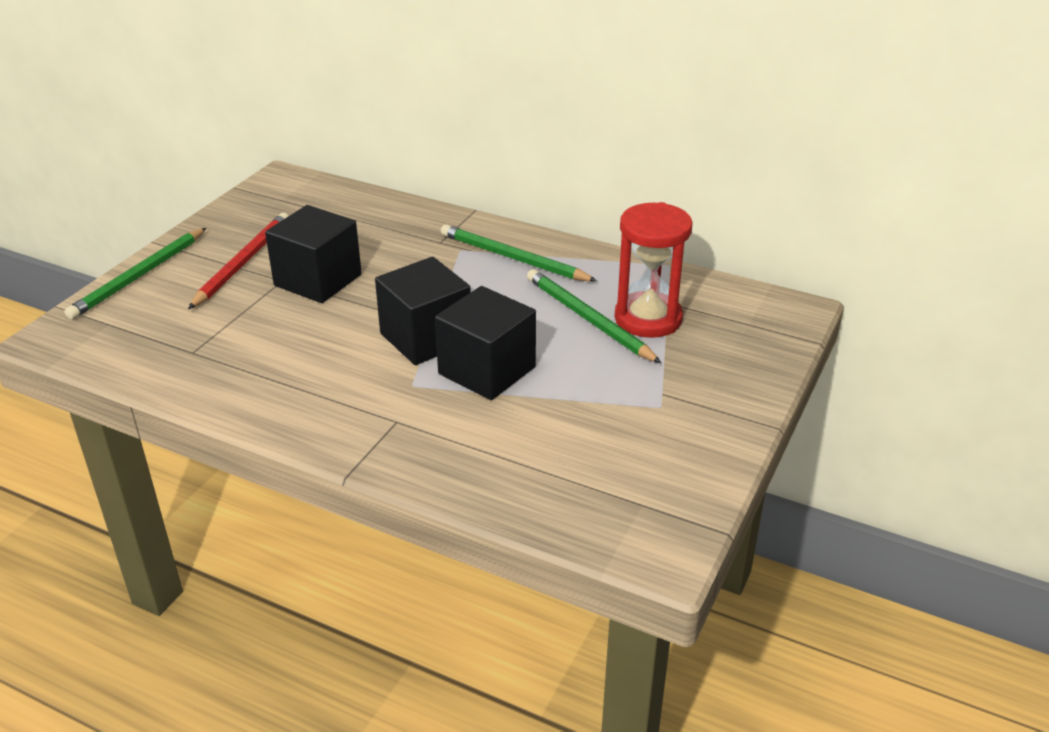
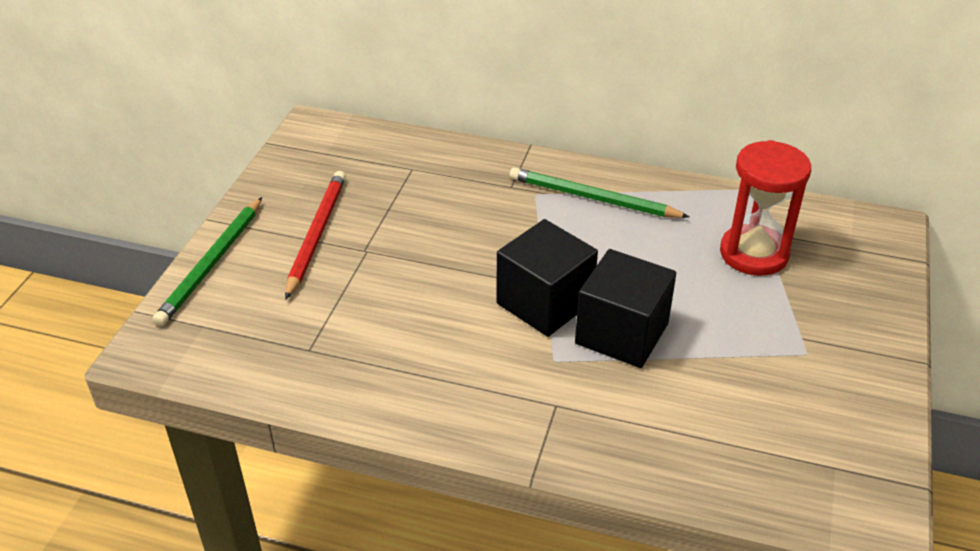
camera: 10 degrees left, 5 degrees up
black cube [265,205,362,303] -> none
green pencil [527,269,661,363] -> none

